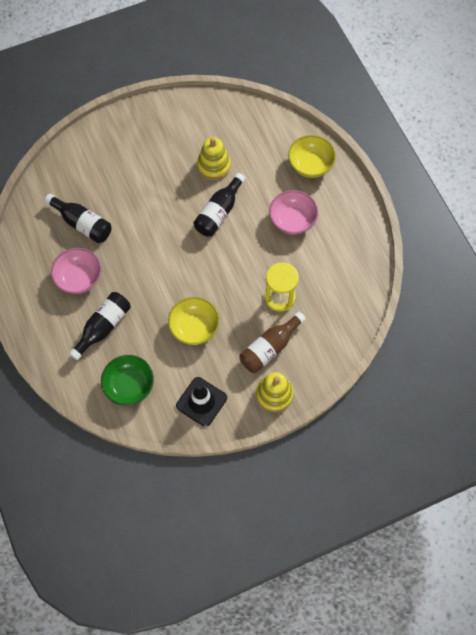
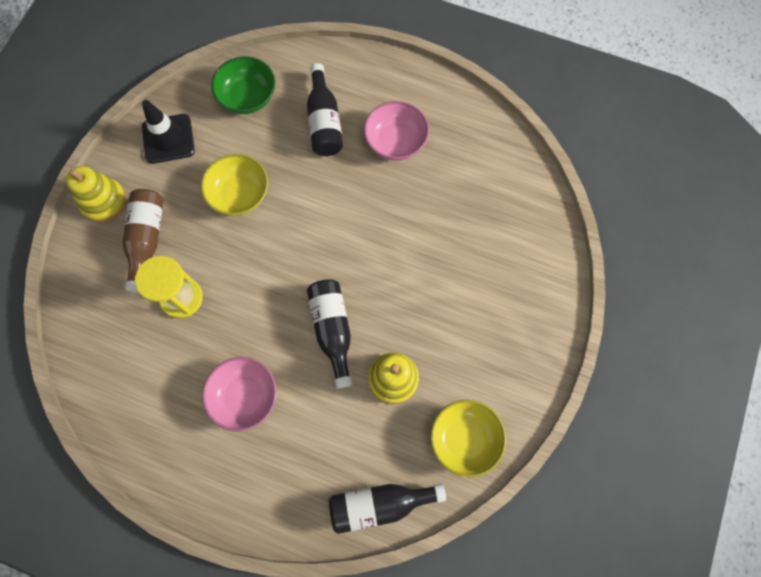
camera: 135 degrees right, 5 degrees up
black bottle [45,194,112,243] -> black bottle moved to [329,484,446,534]
yellow bowl [288,135,336,178] -> yellow bowl moved to [430,400,506,478]

